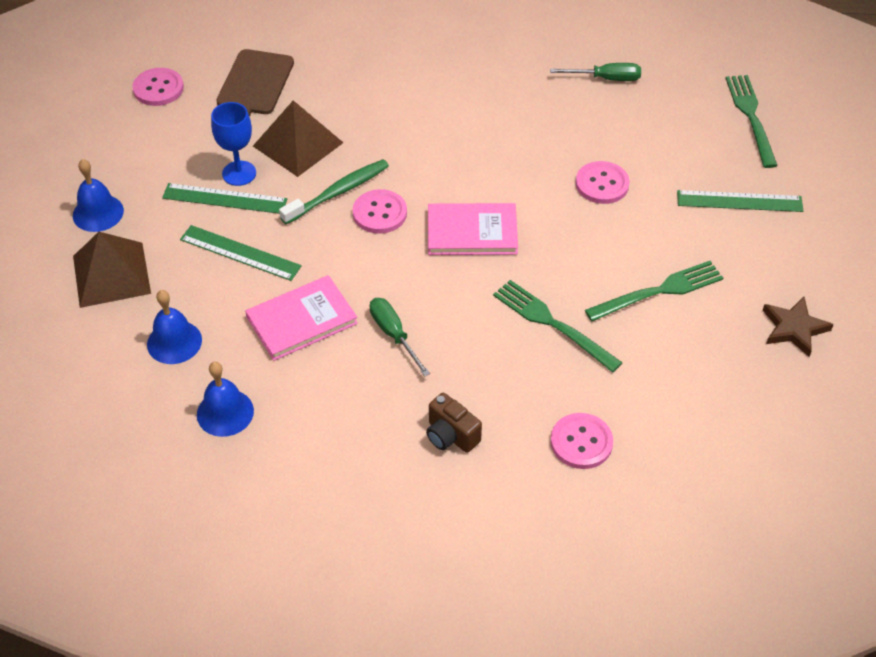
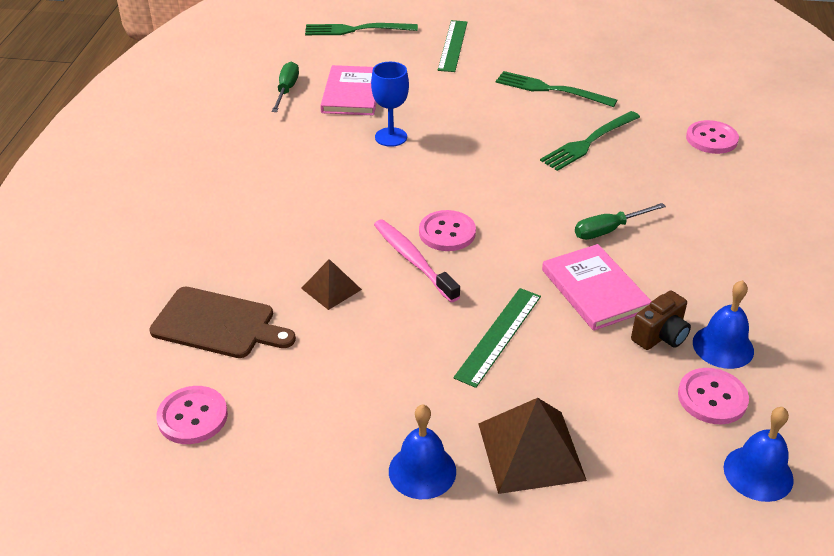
camera: 85 degrees left, 10 degrees down
blue bell [147,290,202,364] -> blue bell moved to [723,407,794,502]
green ruler [162,183,287,214] -> none
blue goblet [211,102,256,186] -> blue goblet moved to [371,62,409,147]
brown pyramid [253,100,343,177] -> brown pyramid [301,259,362,310], size x0.58
green toothbrush [279,159,389,224] -> pink toothbrush [374,219,460,302]
brown camera [426,393,482,453] -> brown camera moved to [631,291,691,350]
pink book [428,203,518,255] -> pink book moved to [320,65,377,115]
pink button [576,161,630,204] -> pink button moved to [678,368,749,424]
green fork [585,261,723,321] -> green fork turned 45 degrees counterclockwise [496,71,617,107]
brown star [763,297,834,357] -> none

